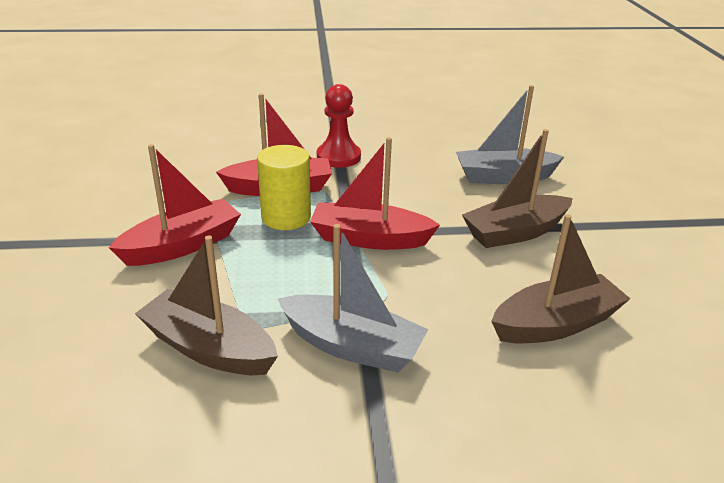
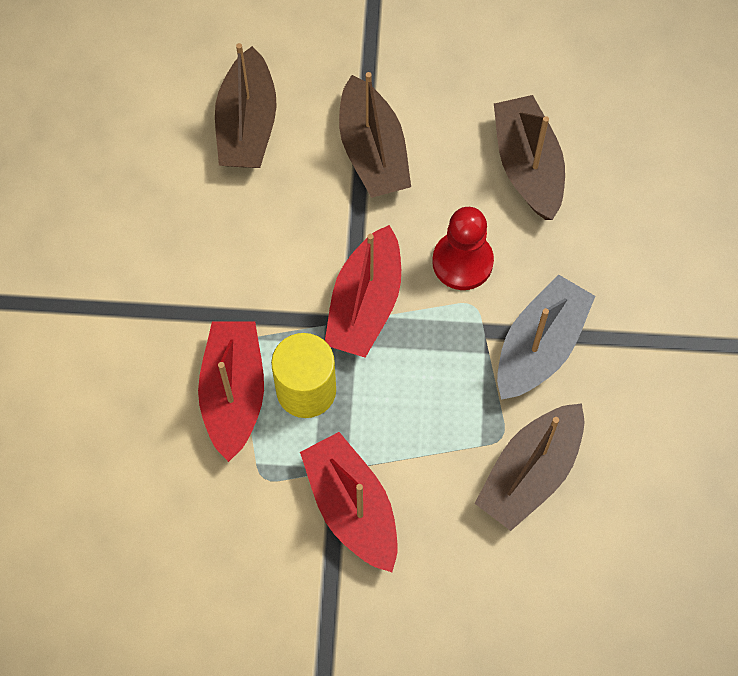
camera: 80 degrees left, 35 degrees up
red pawn [317,84,361,168] -> red pawn moved to [432,207,494,290]
grey boat [456,85,564,184] -> brown boat [215,43,277,168]

